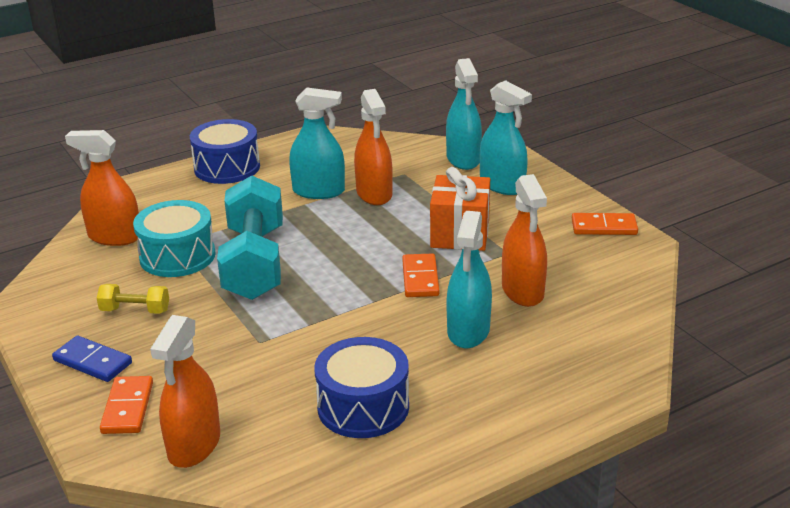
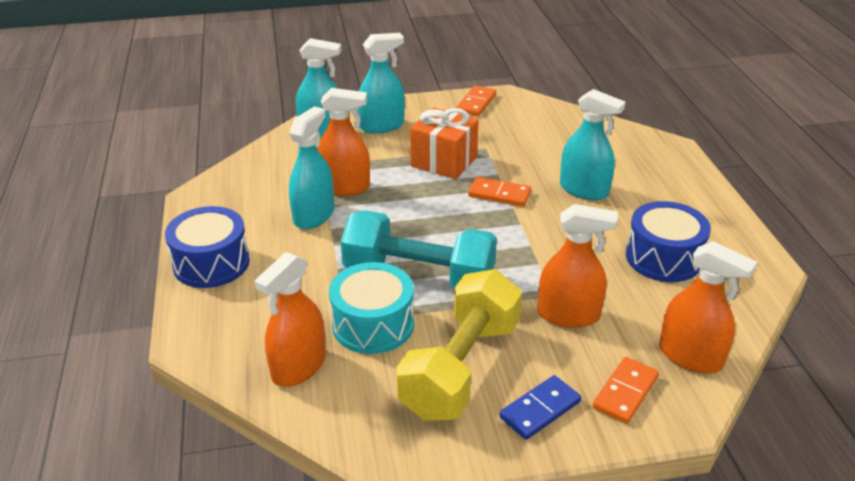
camera: 70 degrees left, 5 degrees up
yellow dumbbell [97,284,169,314] -> yellow dumbbell [396,269,522,421], size x2.30
orange domino [100,376,153,434] -> orange domino turned 75 degrees counterclockwise [593,357,659,424]
orange spray bottle [502,174,547,307] -> orange spray bottle moved to [538,204,618,328]

